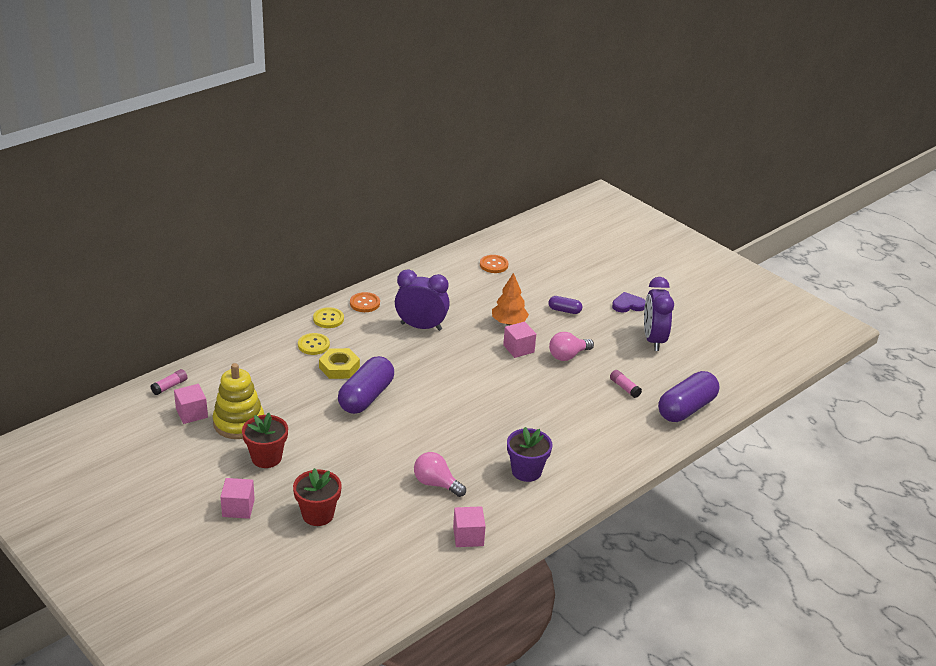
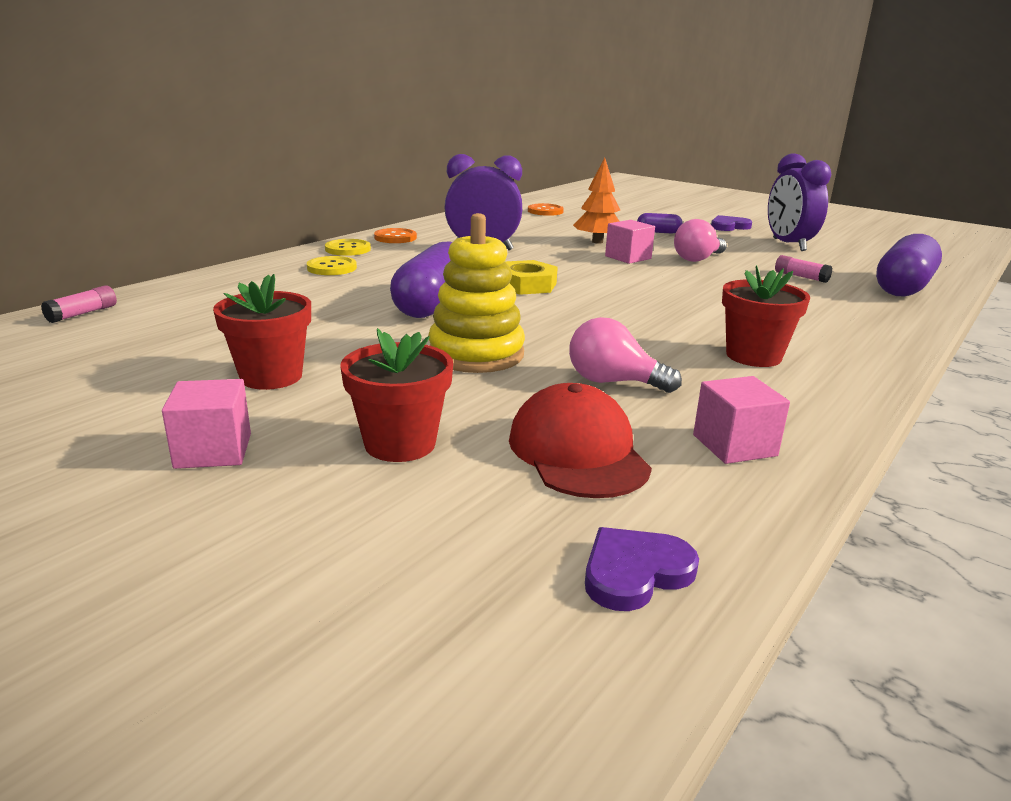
camera: 10 degrees left, 10 degrees down
pink cube [174,384,208,424] -> none
yellow stacking toy [213,363,264,439] -> yellow stacking toy moved to [428,213,525,373]
yellow nut [319,348,360,379] -> yellow nut moved to [505,260,558,295]
purple flower pot [507,427,552,482] -> red flower pot [722,265,810,367]
none -> red cap [509,383,652,498]
none -> purple heart [585,527,699,611]

